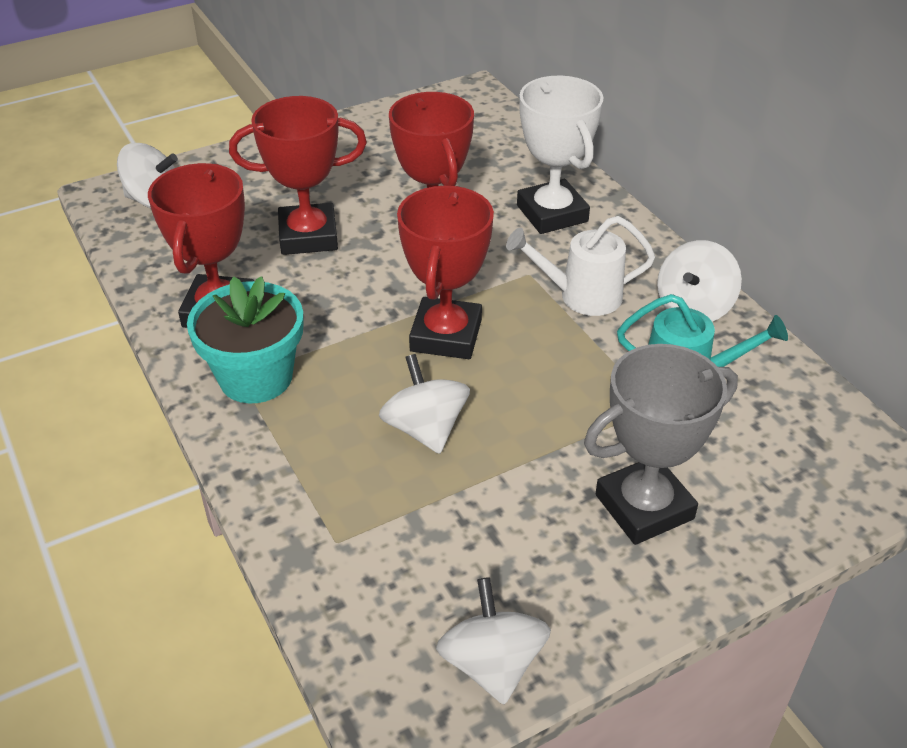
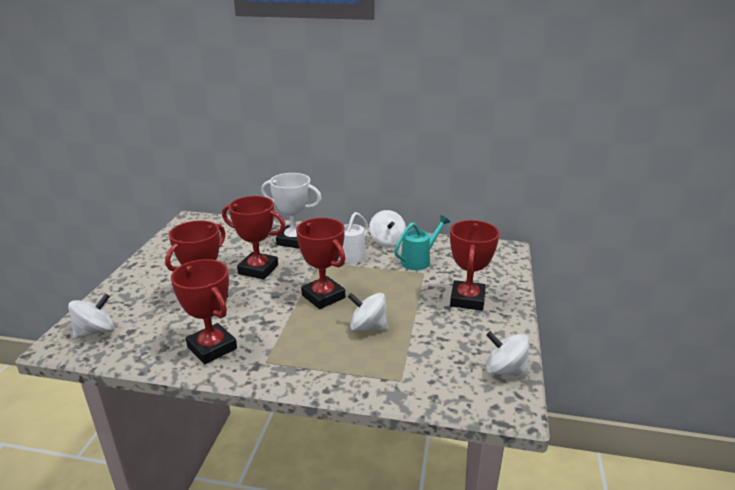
camera: 50 degrees left, 15 degrees down
turquoise flower pot [187,276,303,403] -> none
grey trophy [584,344,738,545] -> red trophy [450,220,500,311]

